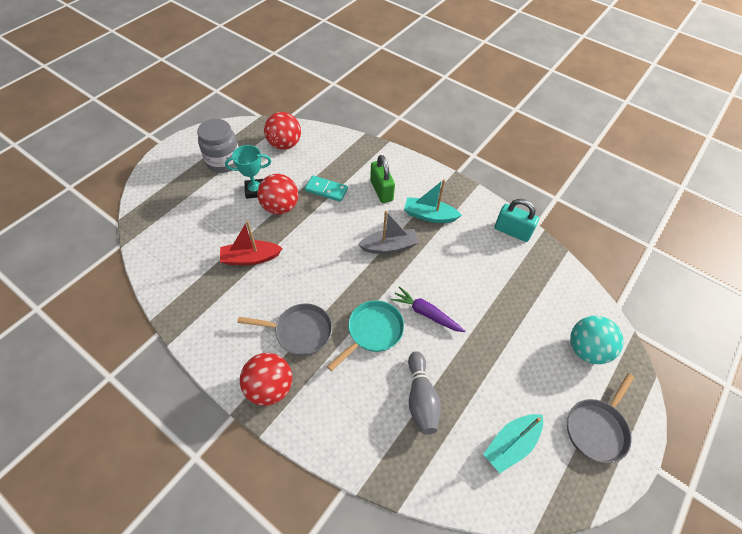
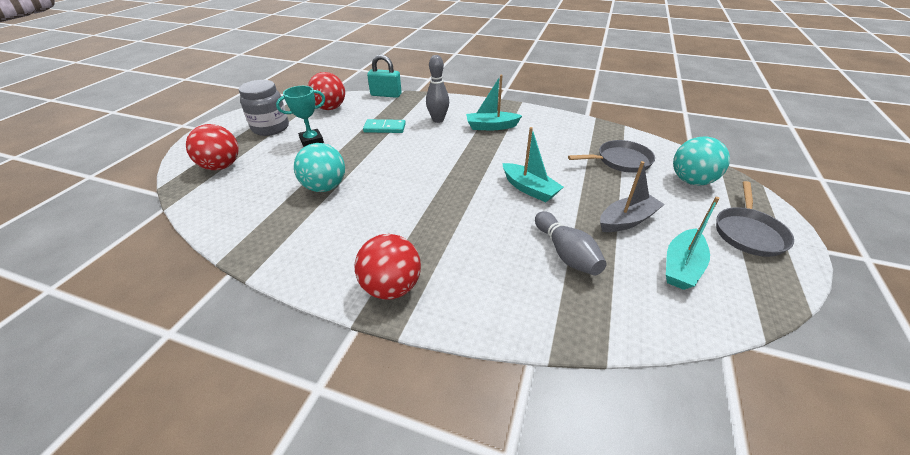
camera: 15 degrees left, 15 degrees down
red boat [220,221,282,265] -> turquoise ball [294,143,345,192]
grey pan [237,304,332,355] -> grey pan moved to [568,140,655,173]
red ball [257,174,298,215] -> red ball moved to [186,124,239,170]
turquoise pan [327,300,404,371] -> none
grey boat [358,211,419,254] -> grey boat moved to [600,161,665,232]
green padlock [370,155,395,203] -> grey bowling pin [426,55,449,123]
purple carrot [391,286,465,332] -> turquoise boat [502,127,563,202]
turquoise padlock [495,199,539,242] -> turquoise padlock moved to [367,54,402,98]

